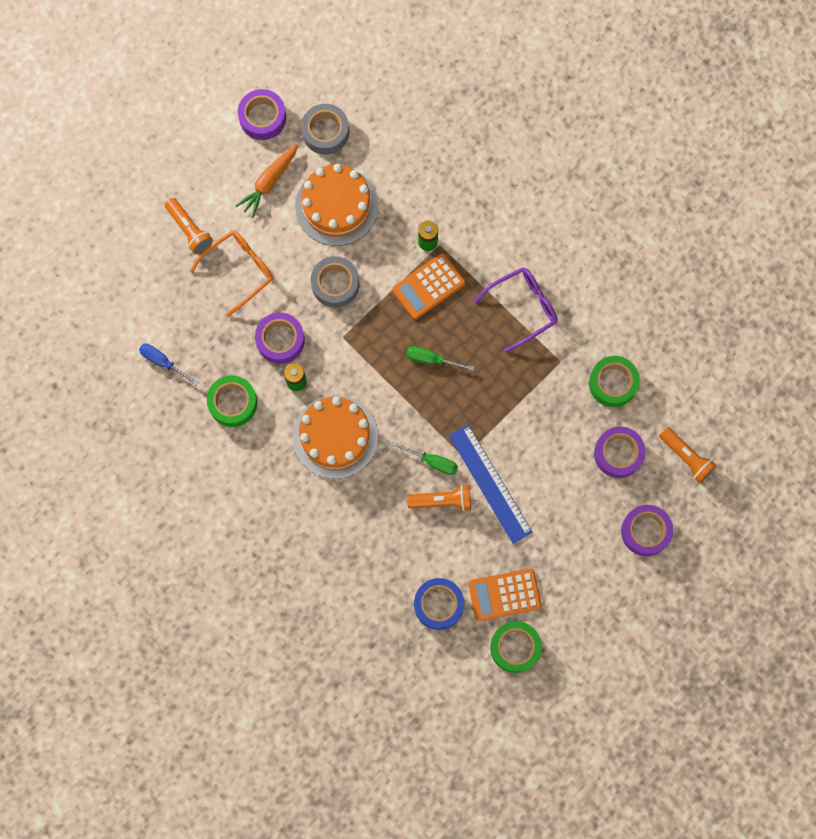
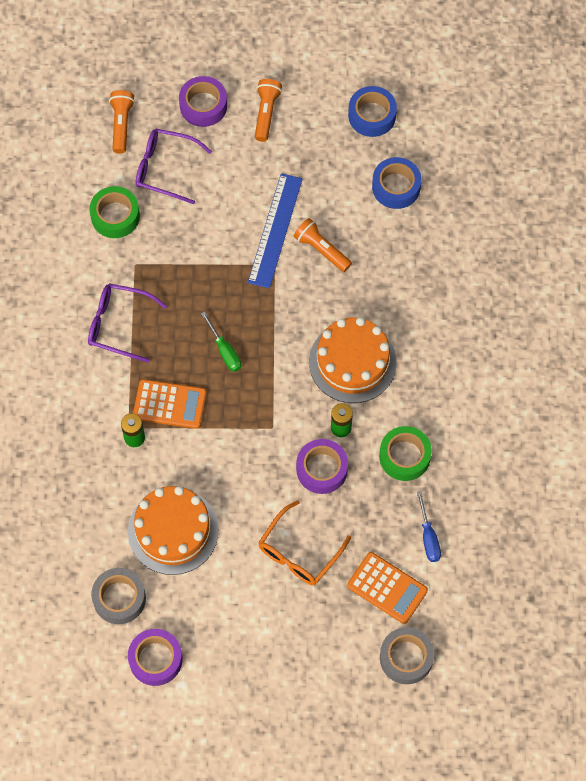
camera: 135 degrees left, 10 degrees down
orange flashlight [164,198,213,254] -> orange flashlight moved to [255,79,282,142]
orange glasses [190,230,274,317] -> orange glasses turned 60 degrees counterclockwise [258,500,351,585]
orange carrot [236,144,298,218] -> none
grey tape [311,256,360,308] -> grey tape moved to [380,627,434,684]
green screwdriver [392,441,458,475] -> none
orange calculator [468,568,542,621] -> orange calculator moved to [347,552,428,624]
green tape [490,621,542,673] -> blue tape [348,86,397,137]
purple tape [594,427,645,478] -> purple glasses [136,129,212,204]

